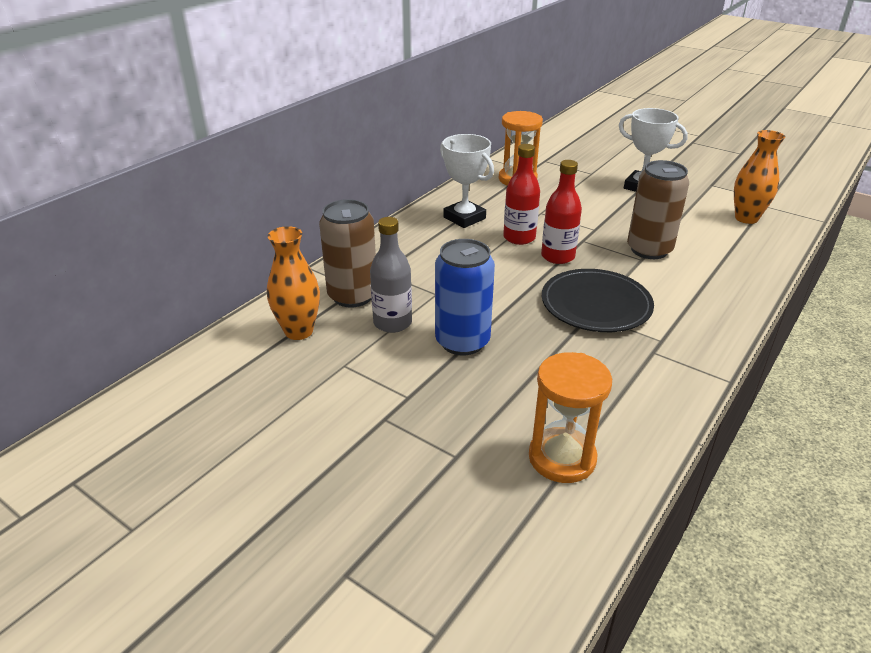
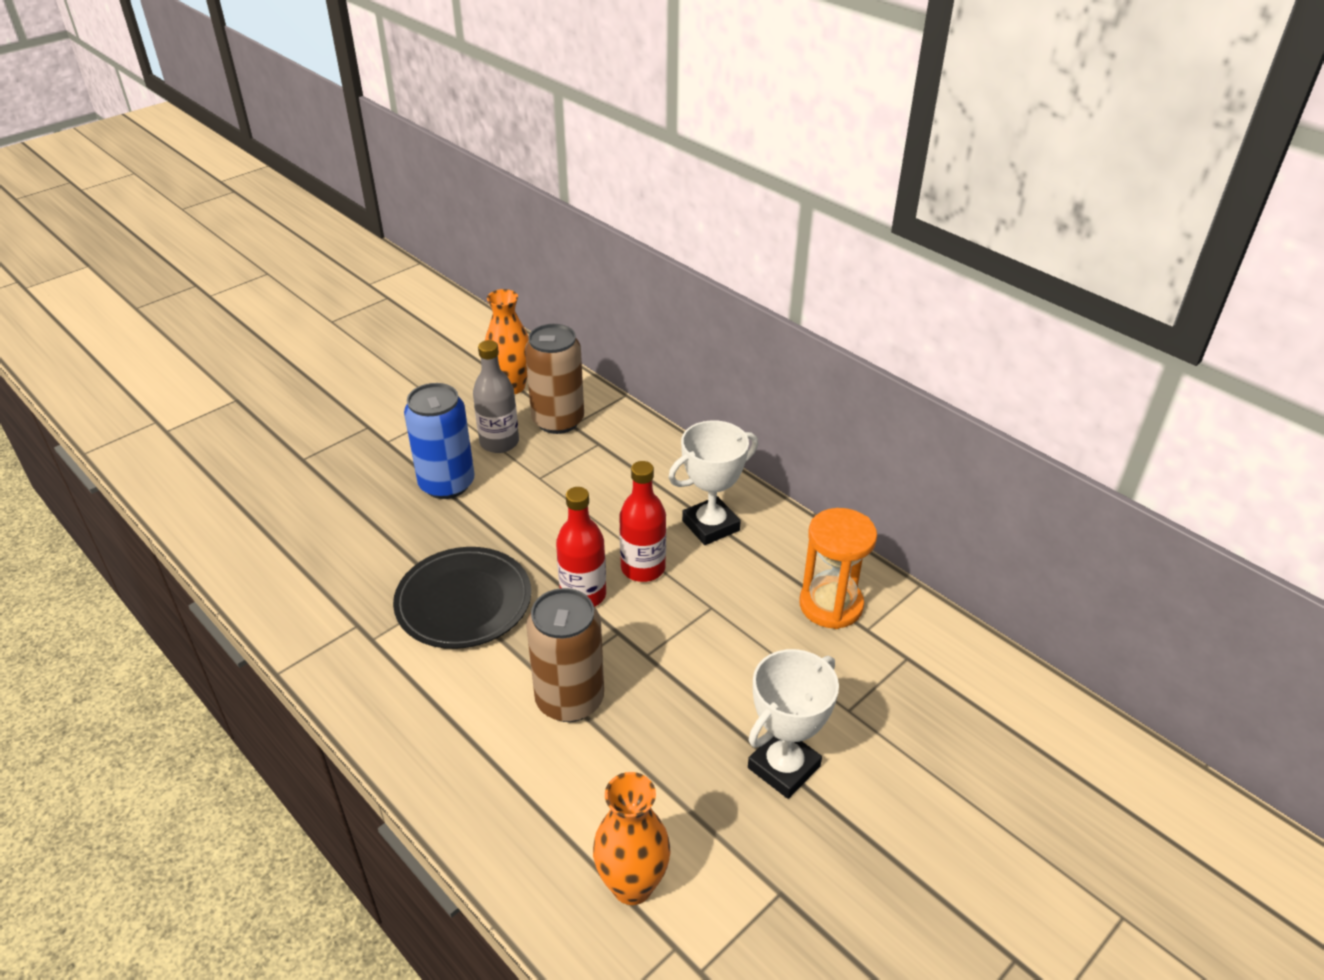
camera: 100 degrees right, 5 degrees up
orange hourglass [529,352,612,483] -> none

